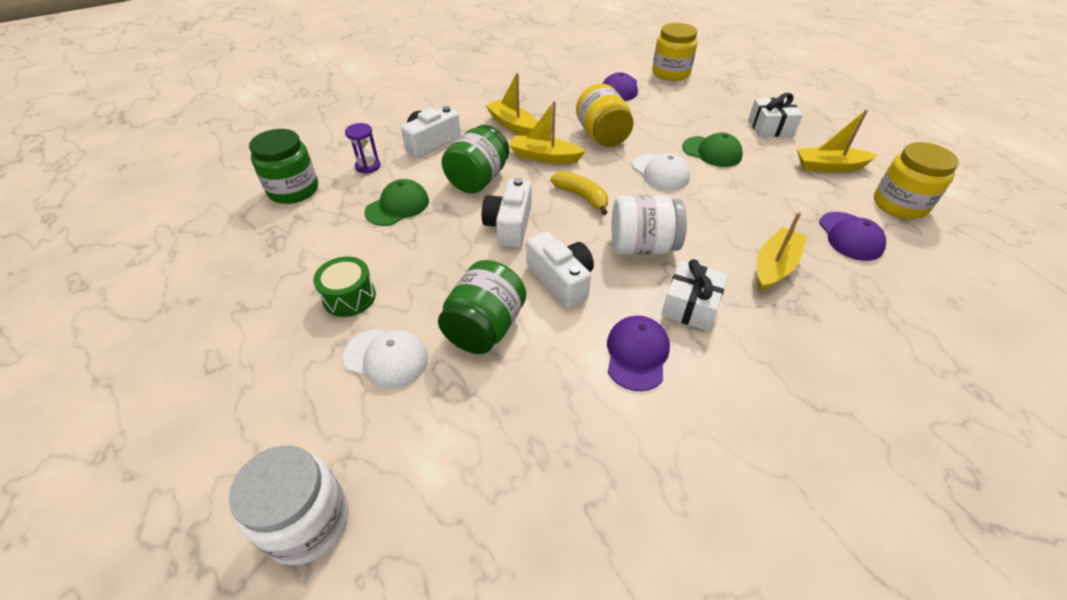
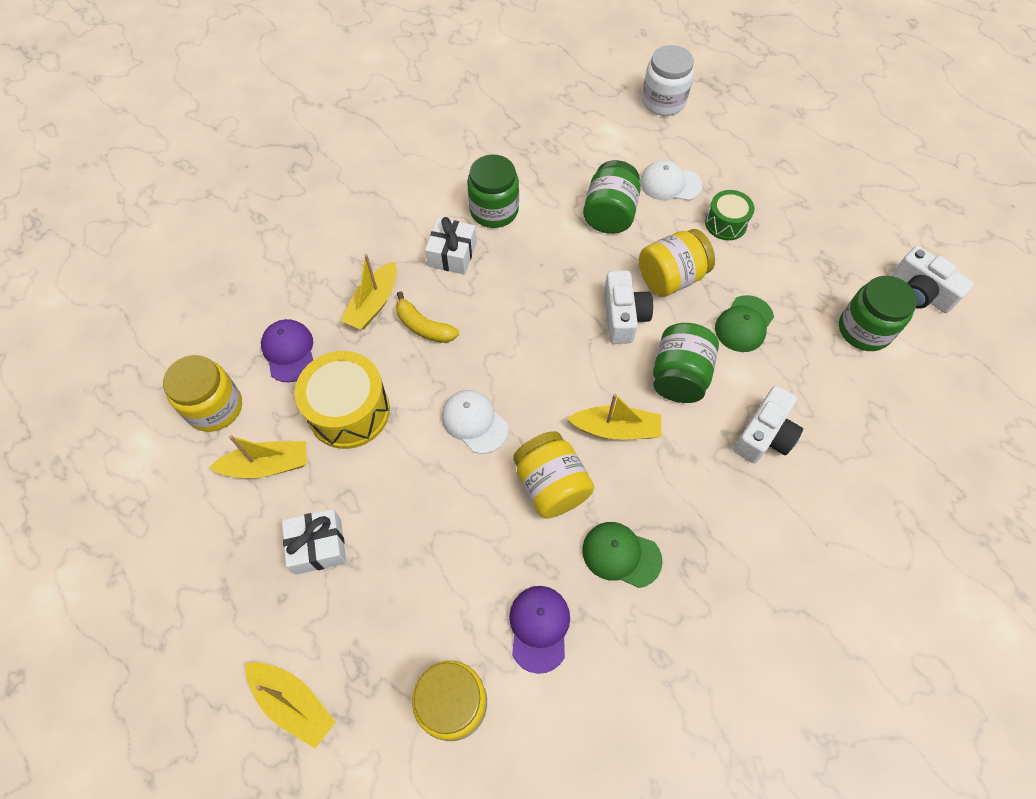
camera: 170 degrees right, 15 degrees up
purple hourglass [345,123,381,174] -> none
yellow boat [485,73,538,136] -> yellow boat moved to [245,662,336,748]
white camera [526,231,594,308] -> white camera moved to [892,246,974,313]
yellow banana [550,171,608,215] -> yellow banana moved to [396,291,459,343]
purple cap [607,316,670,391] -> green jar [467,154,519,228]
white jar [612,195,687,255] -> none
green cap [682,133,743,167] -> green cap moved to [582,522,663,588]
none -> yellow drum [294,351,390,449]
none -> yellow jar [639,229,715,297]

